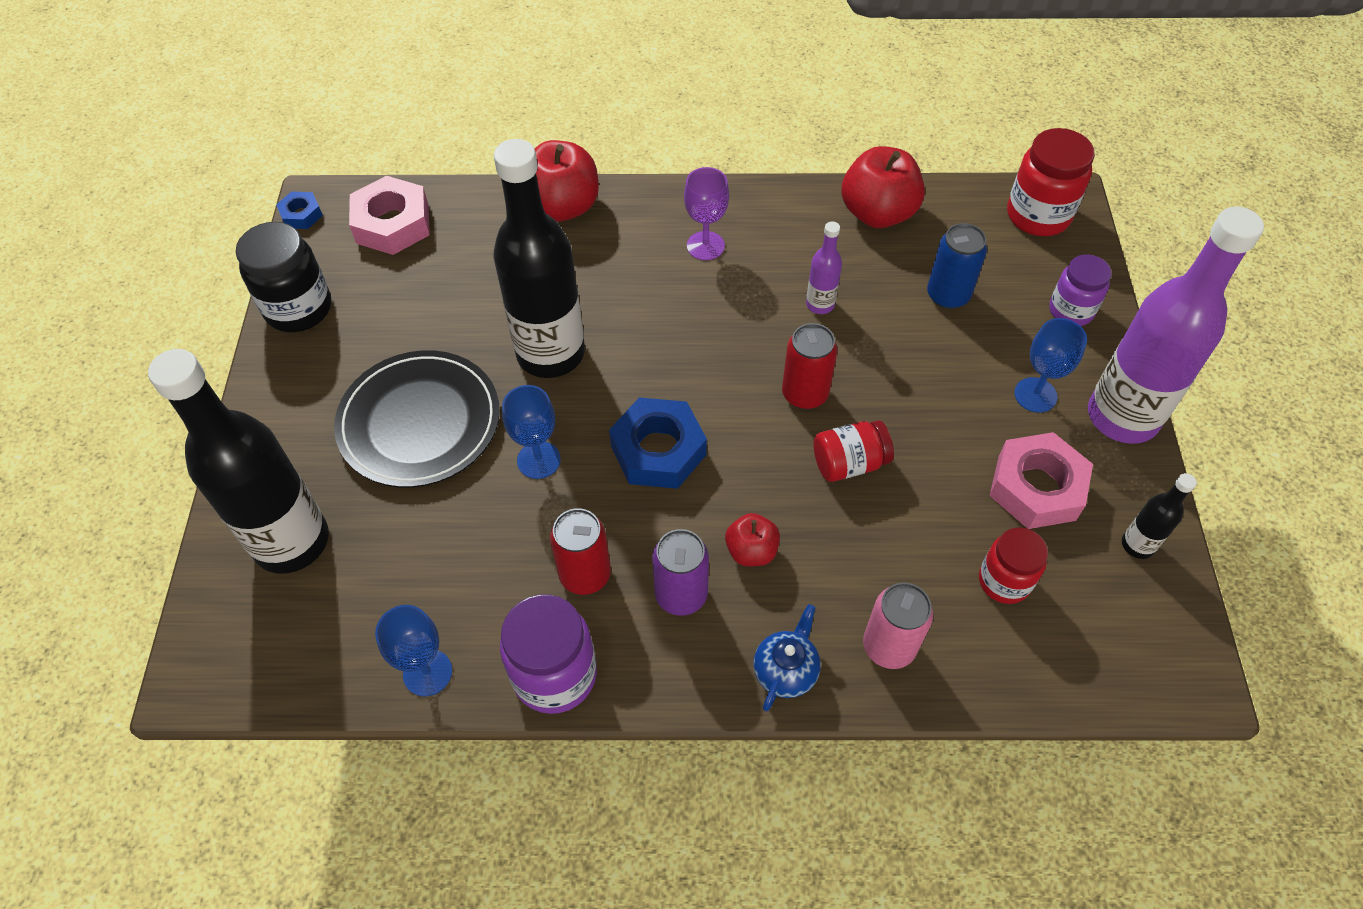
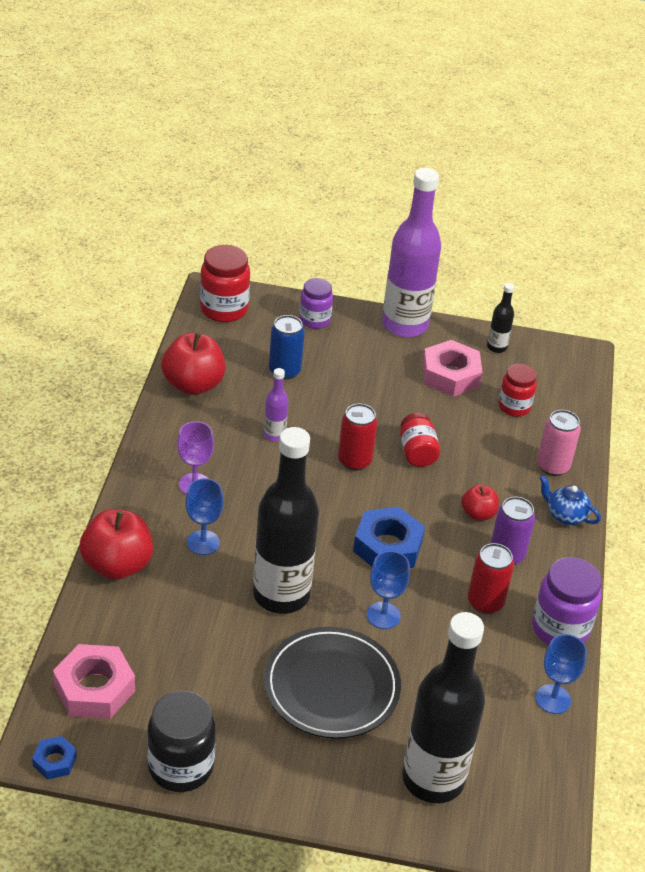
camera: 85 degrees left, 15 degrees down
blue goblet [1014,318,1087,413] -> blue goblet moved to [185,478,224,555]

